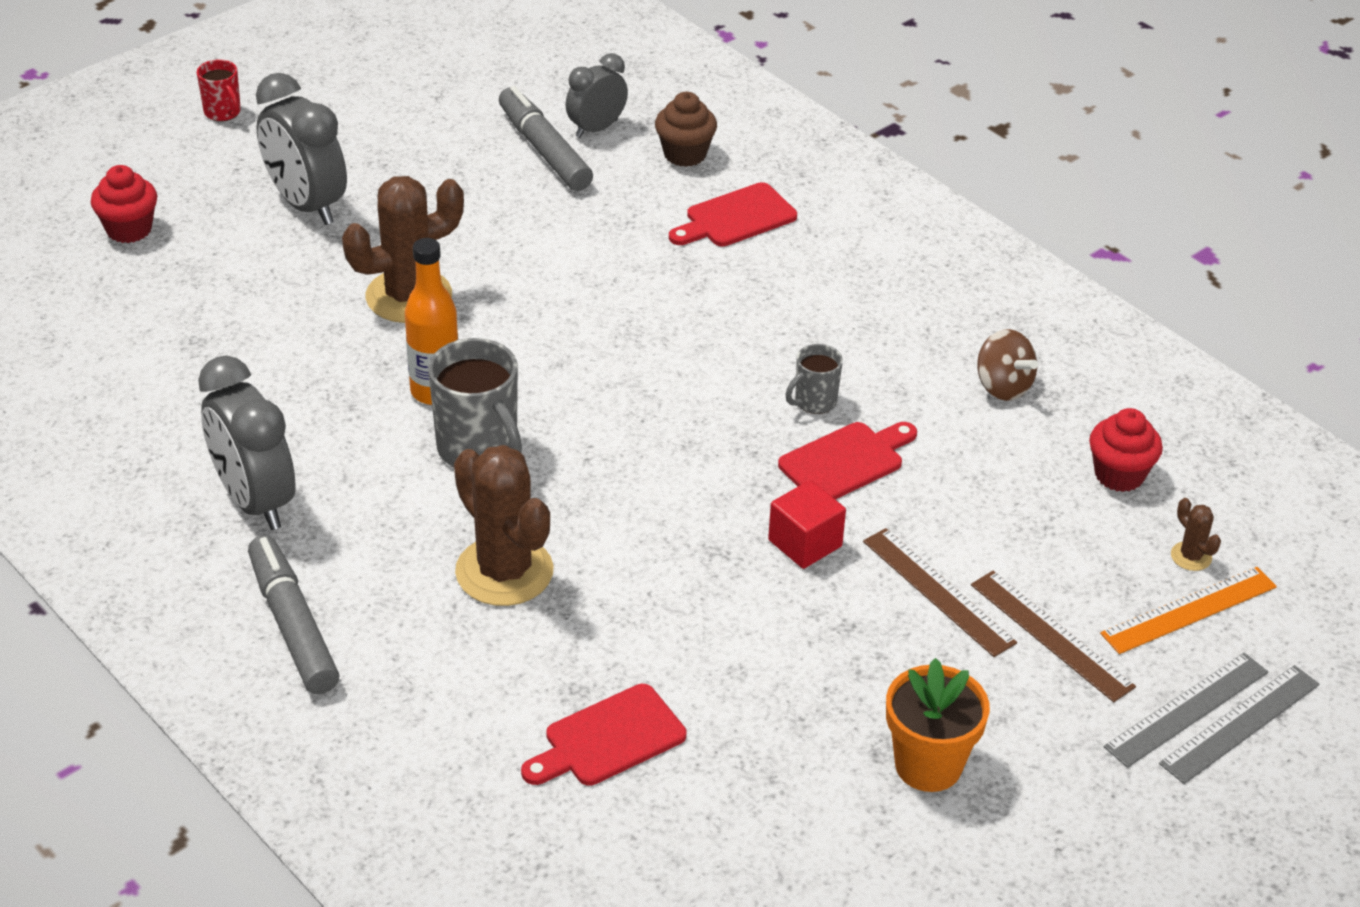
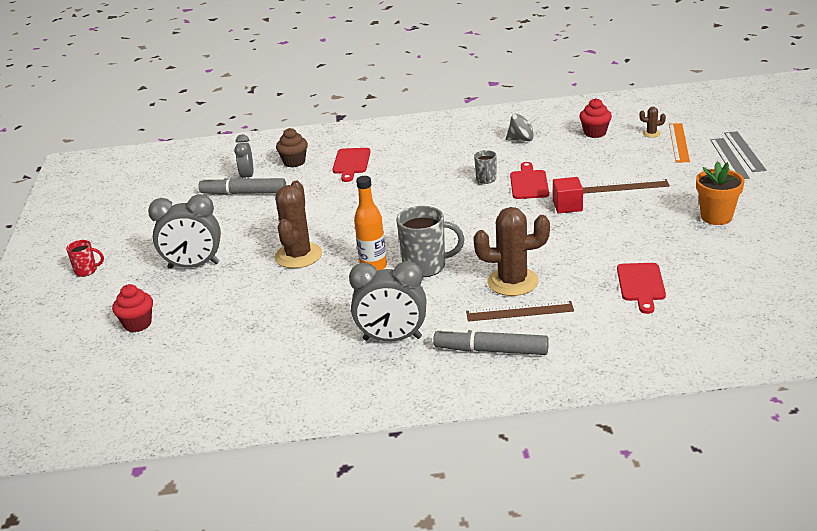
camera: 50 degrees left, 10 degrees down
brown ruler [971,571,1136,702] -> brown ruler moved to [466,301,574,322]
brown spinning top [977,329,1038,401] -> grey spinning top [506,114,539,141]

